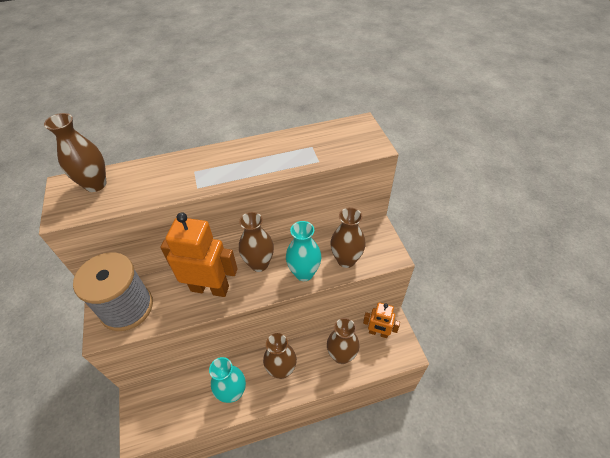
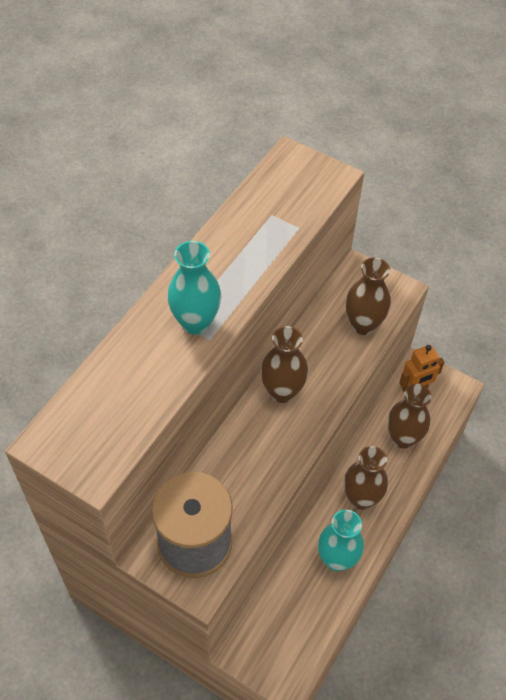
camera: 45 degrees left, 5 degrees up
brown vase [44,113,106,192] -> none
orange robot [160,212,238,297] -> none
turquoise vase [286,221,322,281] -> turquoise vase moved to [167,241,222,335]

